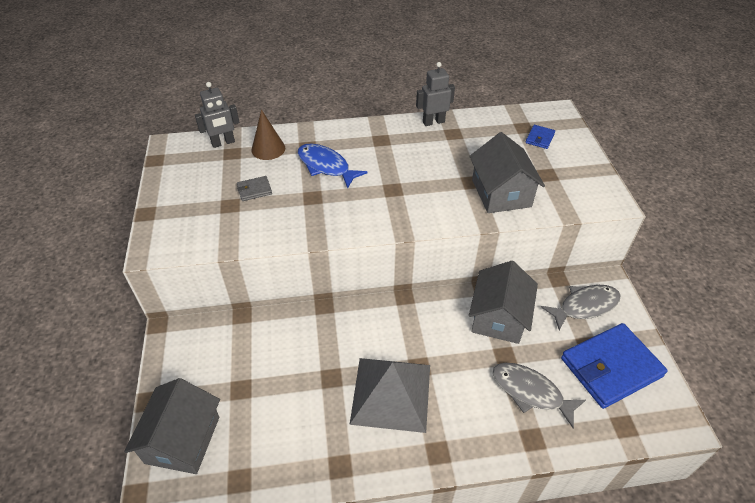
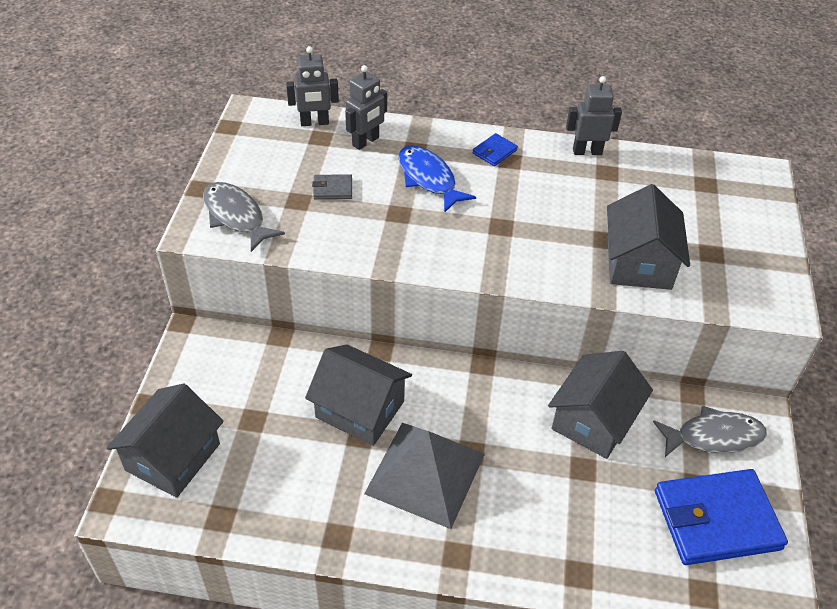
camera: 15 degrees right, 0 degrees up
brown cone [252,110,285,160] -> grey robot [345,65,387,150]
grey fish [493,363,586,429] -> grey fish moved to [203,182,285,252]
blue wallet [526,125,555,149] -> blue wallet moved to [472,133,518,166]
none -> grey house [305,344,412,446]

